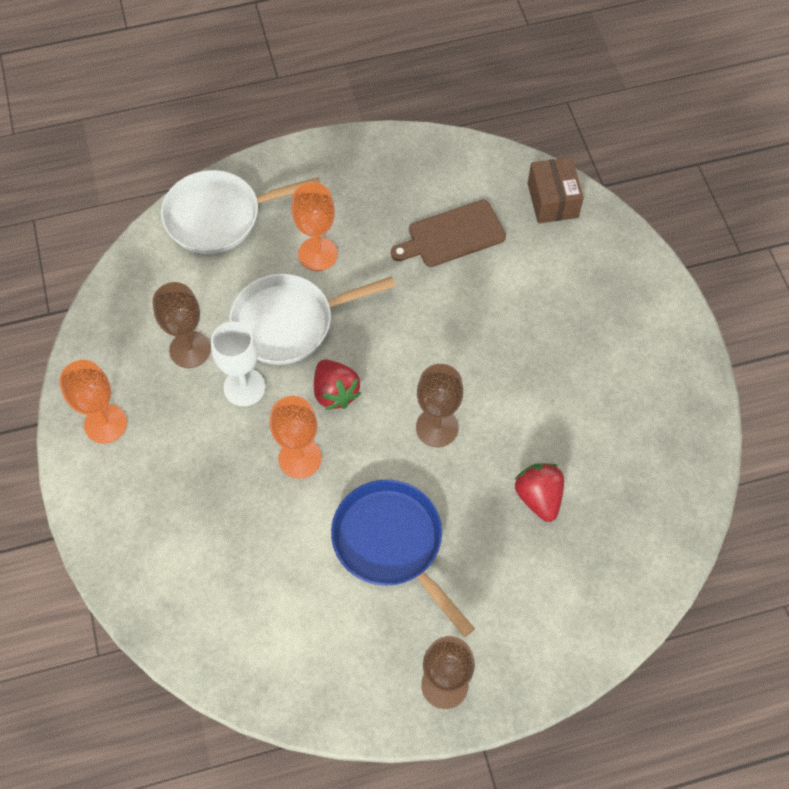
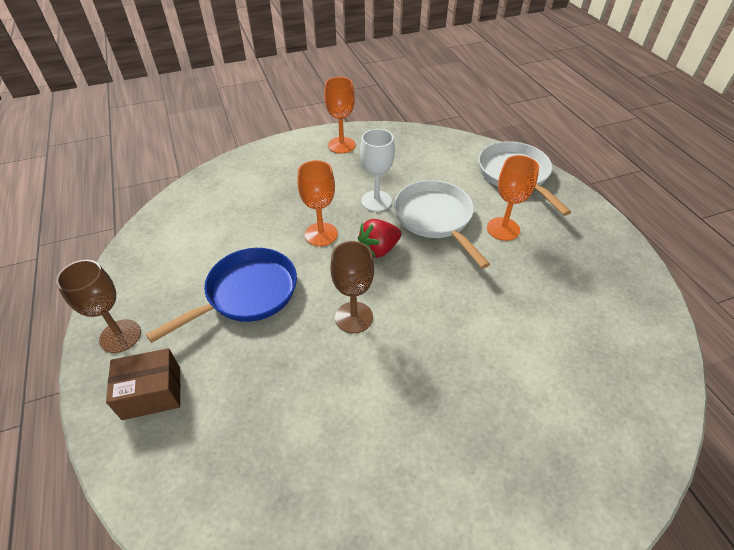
camera: 85 degrees right, 15 degrees down
brown goblet [152,282,211,368] -> none
brown cutting board [391,200,506,267] -> none
red strawberry [514,463,564,522] -> none
brown box [528,157,584,223] -> brown box moved to [106,348,181,420]

